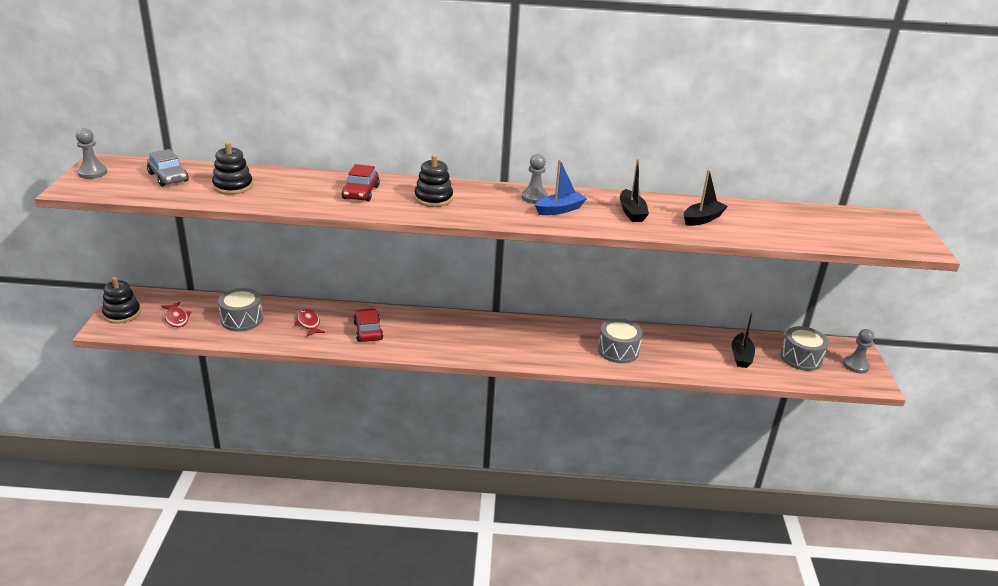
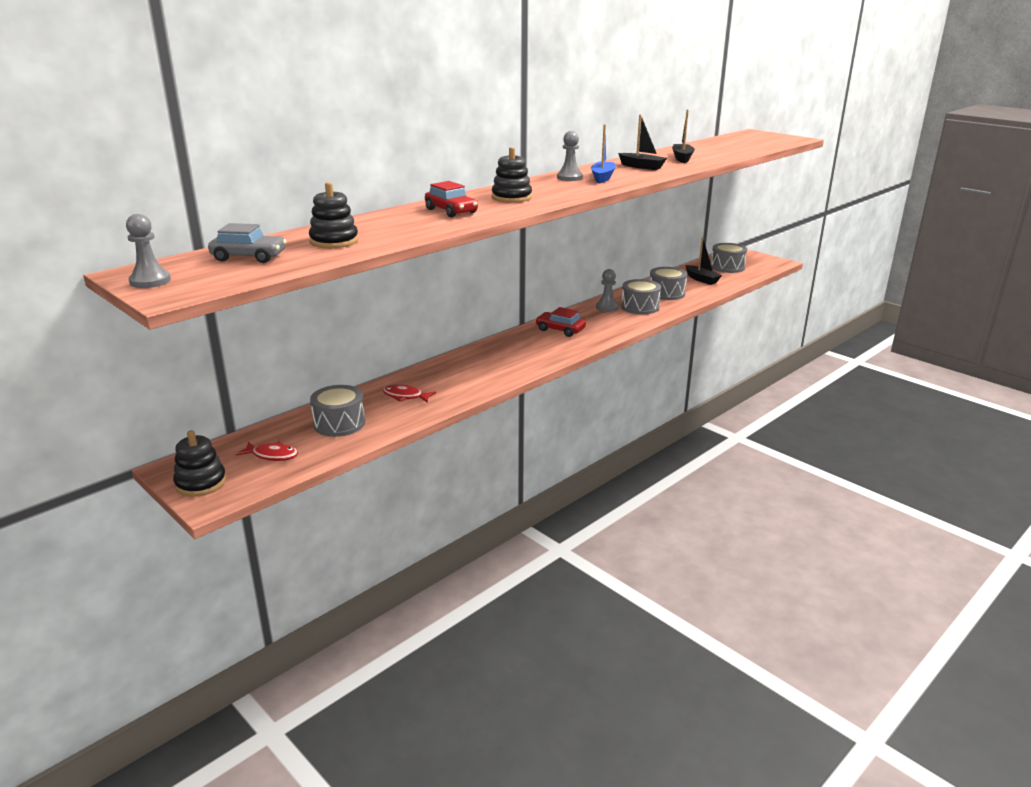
camera: 45 degrees left, 5 degrees down
red car [353,308,383,342] -> red car moved to [536,307,586,337]
grey pawn [843,329,874,373] -> grey pawn moved to [596,269,619,312]
none -> grey drum [650,267,687,300]

